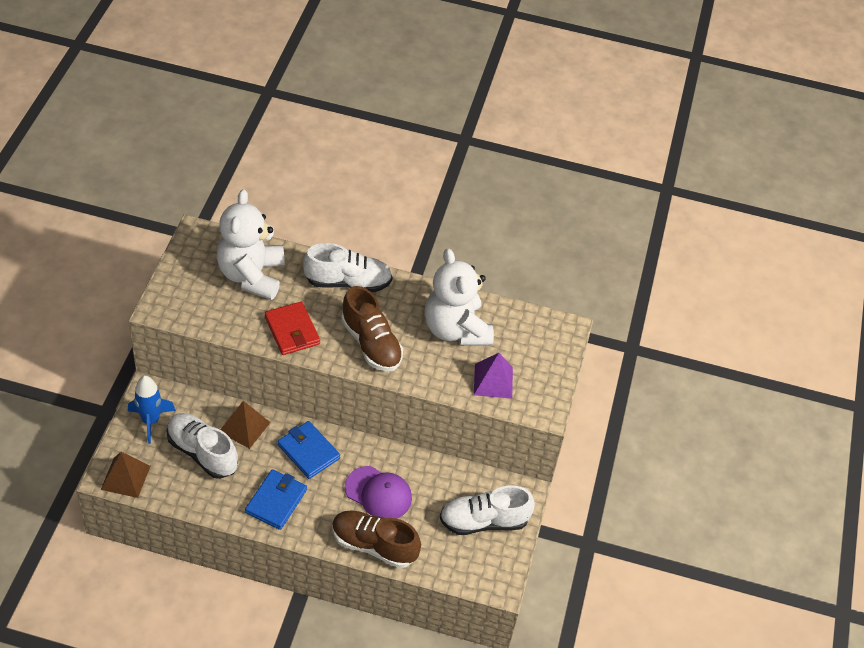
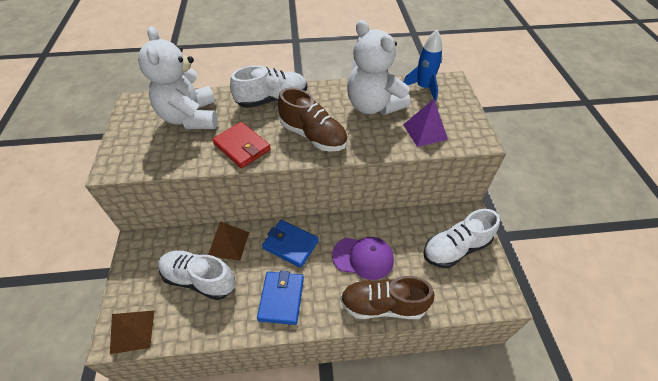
camera: 15 degrees left, 0 degrees up
blue rocket [128,376,176,444] -> blue rocket moved to [404,30,442,101]

